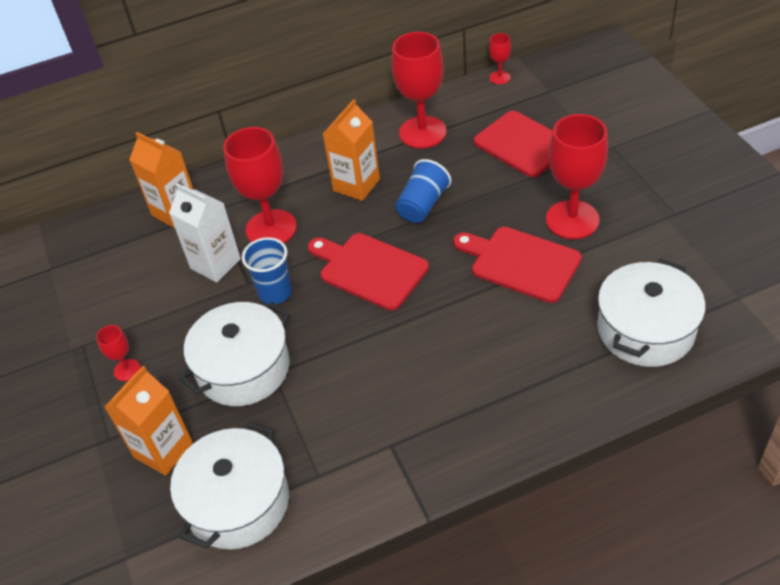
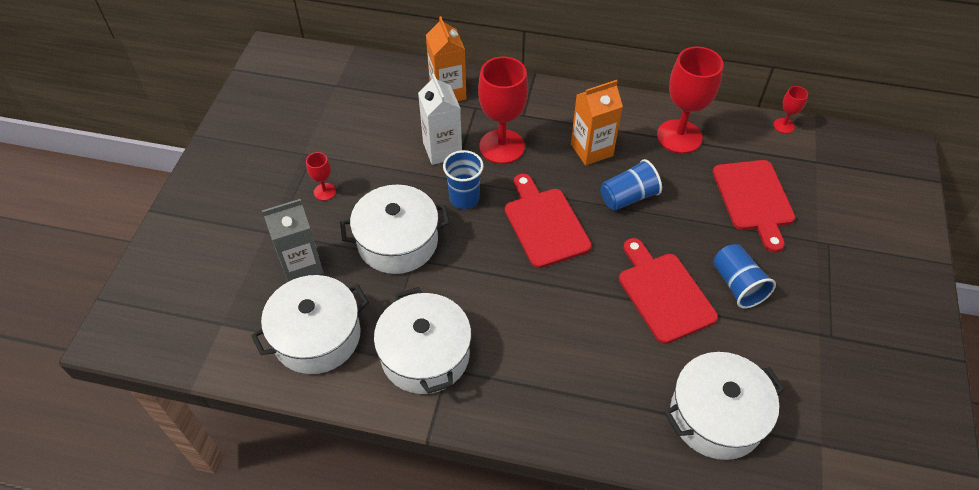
camera: 30 degrees right, 5 degrees up
orange carton [104,366,193,476] -> grey carton [262,199,324,282]
red goblet [546,114,608,239] -> blue cup [713,244,776,308]
none -> white pot [374,287,472,394]

